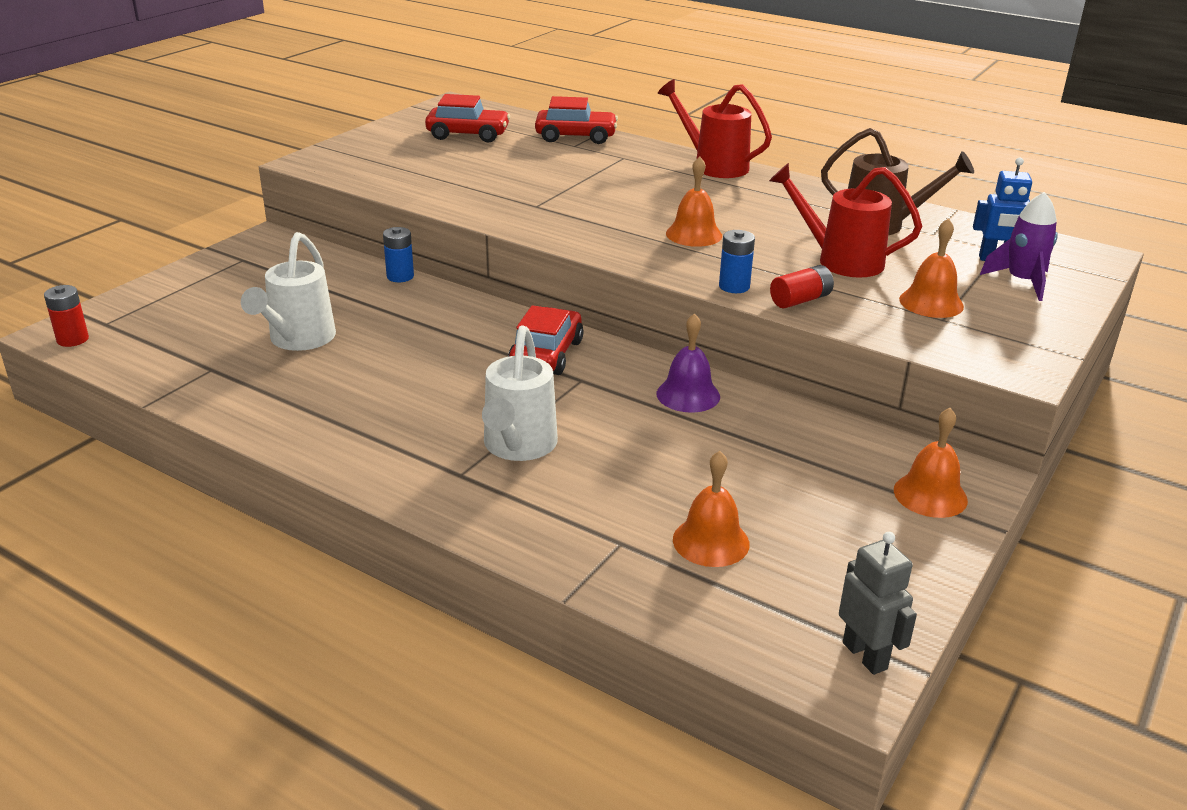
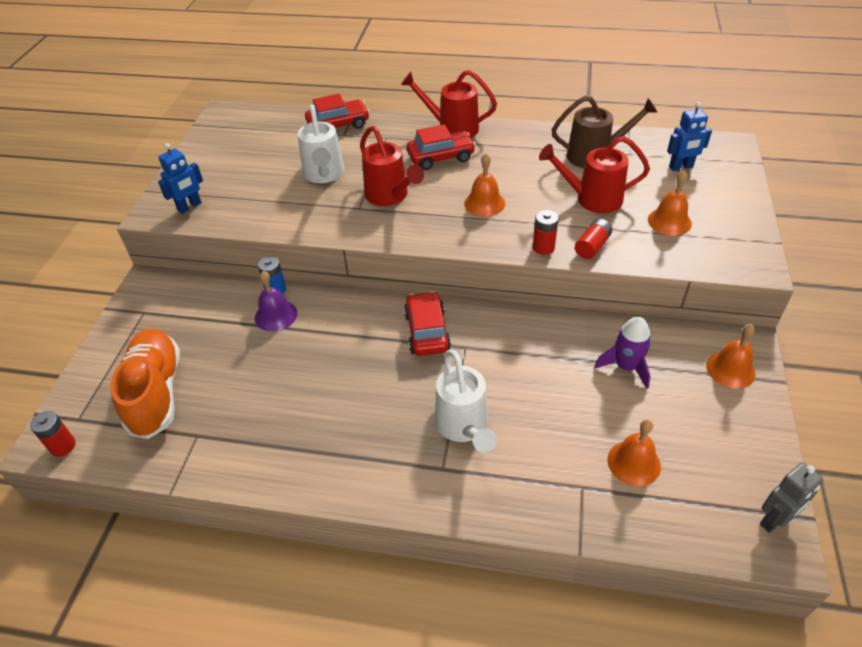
camera: 20 degrees left, 15 degrees up
white watering can [241,232,336,351] -> white watering can moved to [298,104,344,183]
red car [425,94,510,142] -> red car moved to [406,124,476,170]
purple bell [657,313,720,413] -> purple bell moved to [255,271,297,332]
blue battery [719,230,755,293] -> red battery [533,210,559,255]
grey robot [839,532,917,675] -> grey robot turned 105 degrees clockwise [760,463,823,533]
purple rocket [980,192,1058,301] -> purple rocket moved to [594,317,651,389]
none -> orange shoe [110,329,180,439]
none -> blue robot [158,143,203,214]
none -> red watering can [360,126,424,206]

